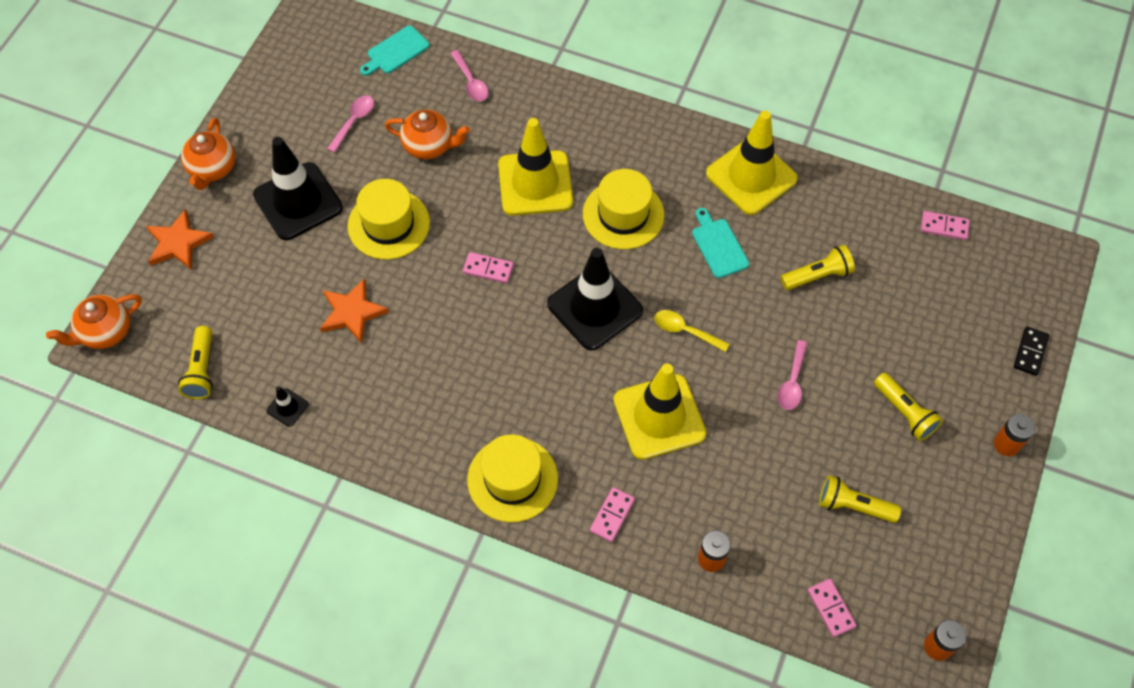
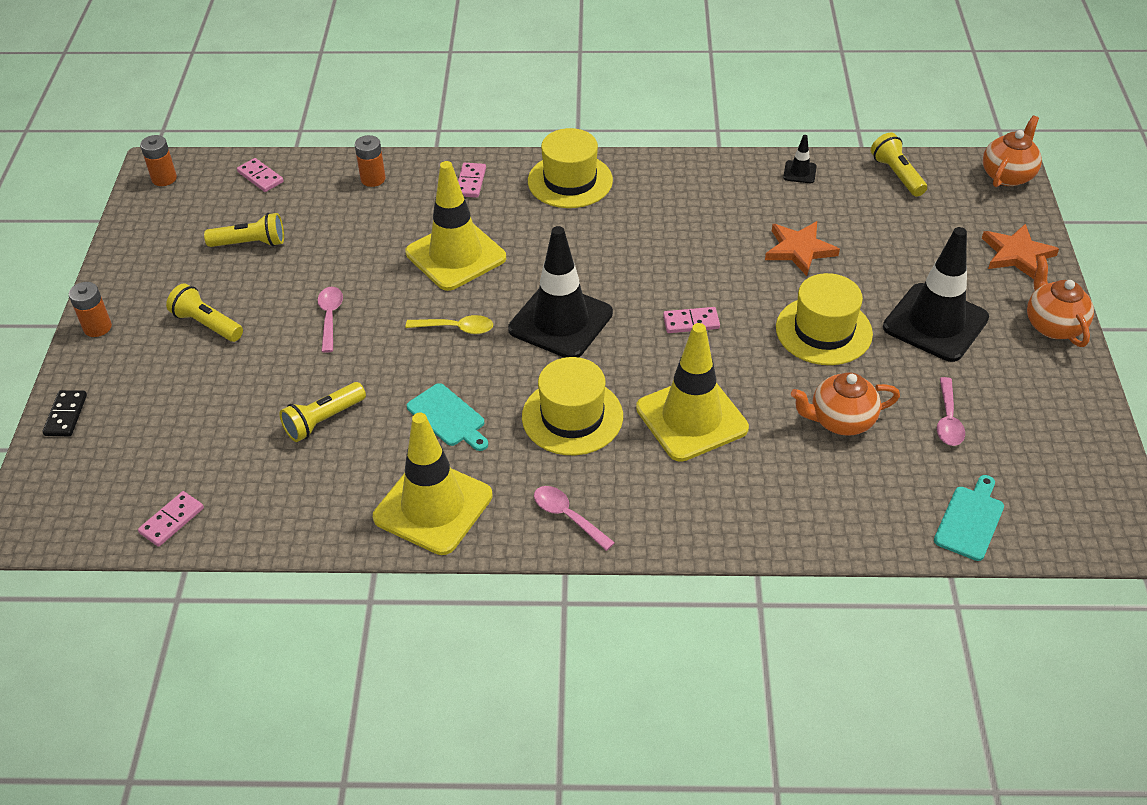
camera: 160 degrees right, 15 degrees down
pink spoon [450,50,488,101] -> pink spoon moved to [534,486,615,551]
pink domino [921,211,970,240] -> pink domino turned 45 degrees counterclockwise [138,491,204,547]

